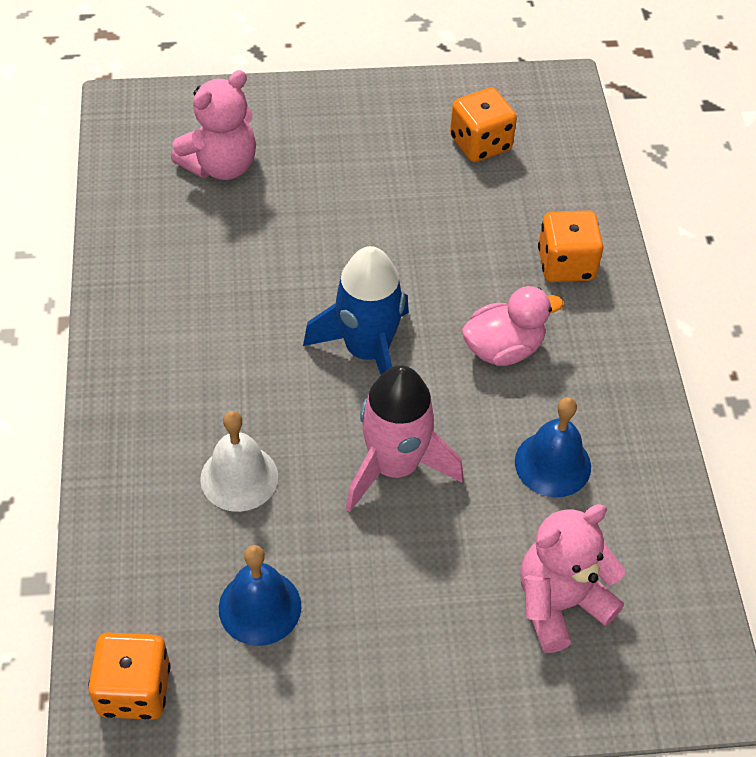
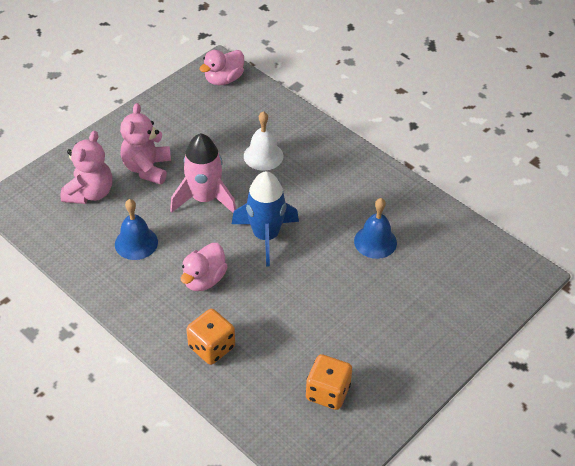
camera: 140 degrees right, 5 degrees down
orange dice [88,632,171,720] -> pink duck [199,50,244,85]
pink teddy bear [171,70,256,180] -> pink teddy bear moved to [120,103,171,185]
blue bell [219,545,301,646] -> blue bell moved to [354,198,397,259]

